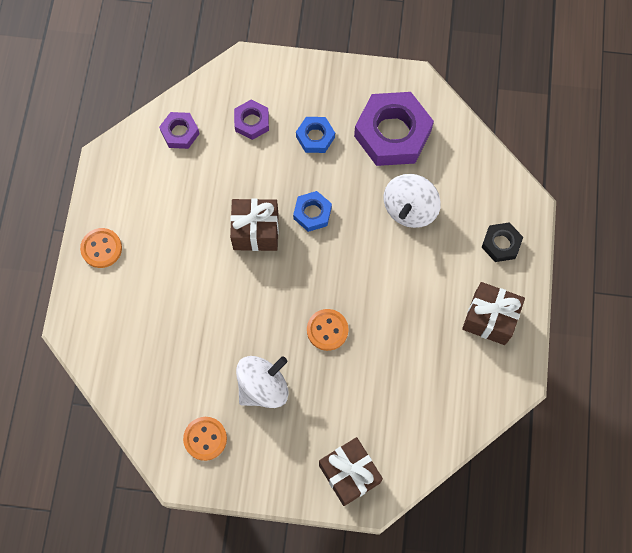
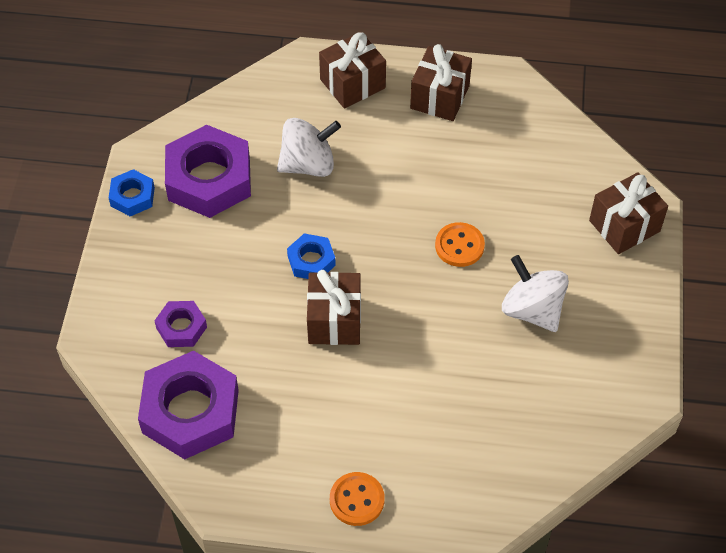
camera: 90 degrees left, 15 degrees down
purple nut [159,112,200,149] -> purple nut [138,351,239,459], size x1.99
orange button [183,417,227,461] -> none
blue nut [296,117,335,153] -> blue nut moved to [109,169,155,216]
white spinning top [384,174,441,228] -> white spinning top turned 45 degrees counterclockwise [277,118,341,177]
black nut [482,222,523,262] -> brown gift [319,32,386,108]

